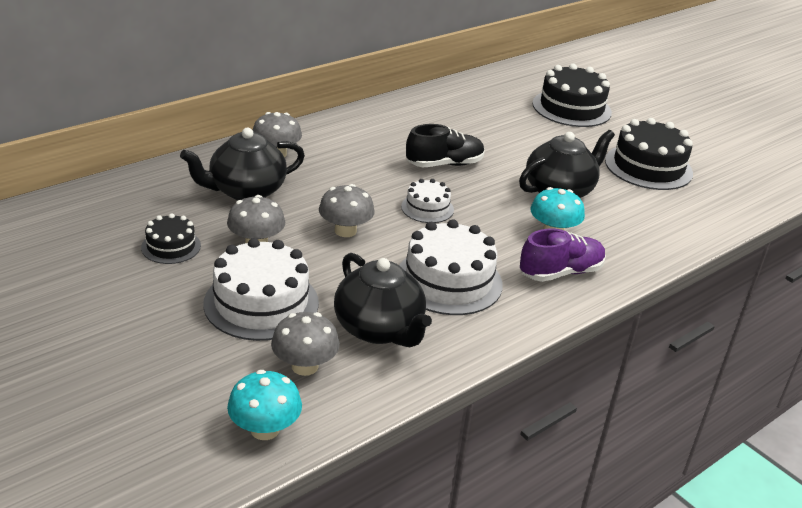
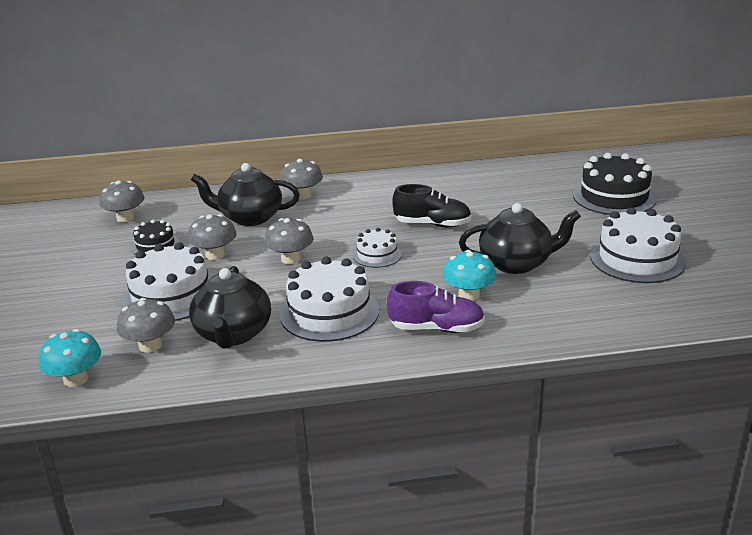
camera: 35 degrees right, 5 degrees down
black cake [605,118,693,190] -> white cake [590,208,686,283]
none -> grey mushroom [99,181,144,223]

